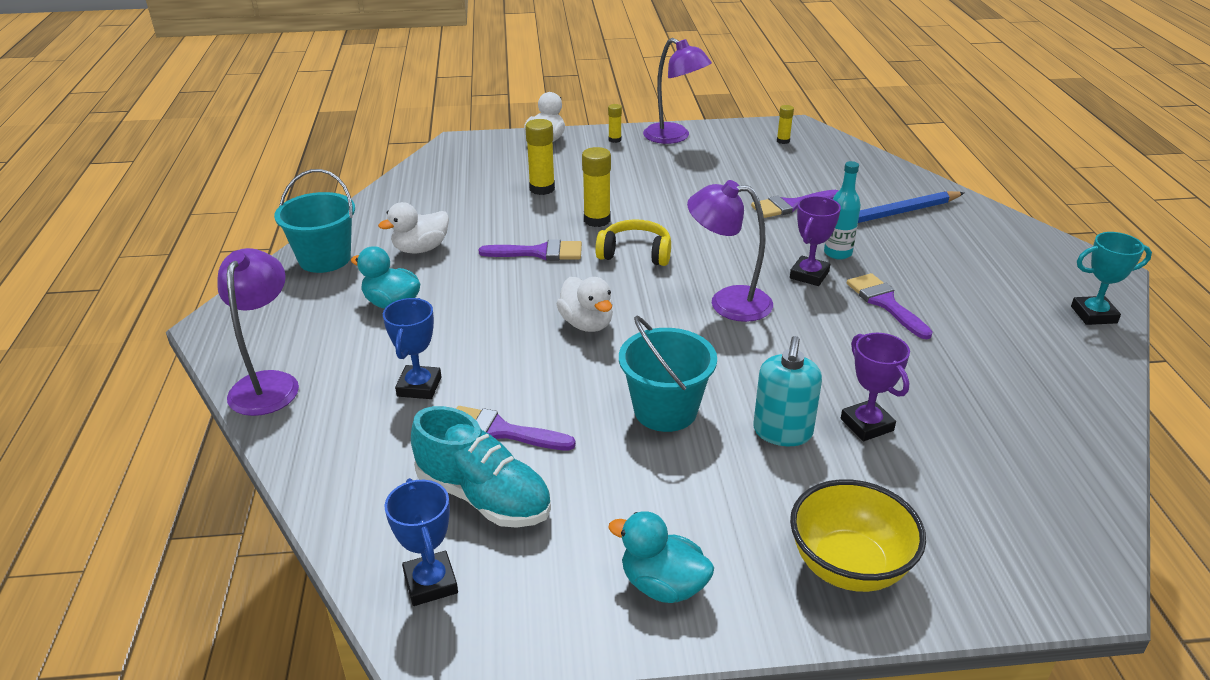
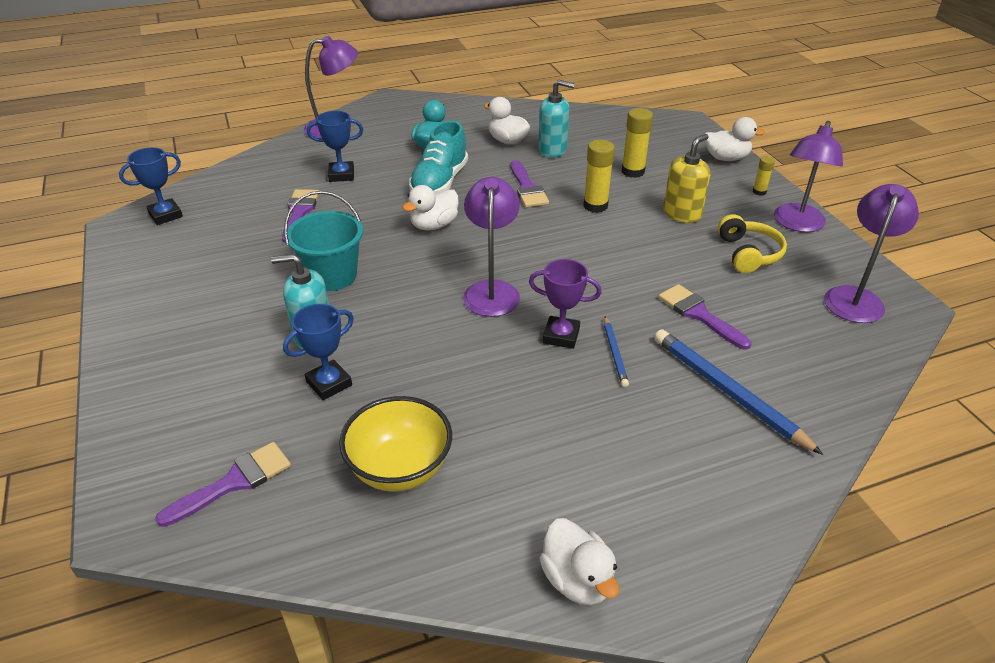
camera: 75 degrees right, 5 degrees up
turquoise bucket [274,169,355,273] -> none
turquoise shoe [411,406,551,528] -> turquoise shoe moved to [409,121,468,194]
yellow headphones [595,219,671,266] -> yellow headphones moved to [718,214,787,273]
turquoise duck [608,511,714,603] -> none
yellow glue stick [777,105,794,144] -> purple lamp [824,184,919,323]
yellow bowl [790,479,926,592] -> yellow bowl moved to [339,396,452,492]
turquoise bottle [824,161,861,259] -> blue pencil [604,316,629,387]
purple trophy [841,333,910,441] -> blue trophy [283,304,354,400]
purple brush [847,273,933,339] -> purple brush moved to [155,442,291,527]
turquoise trophy [1071,232,1152,325] -> white duck [540,518,619,606]
none -> turquoise soap dispenser [538,80,575,158]
none -> yellow soap dispenser [663,134,710,223]

